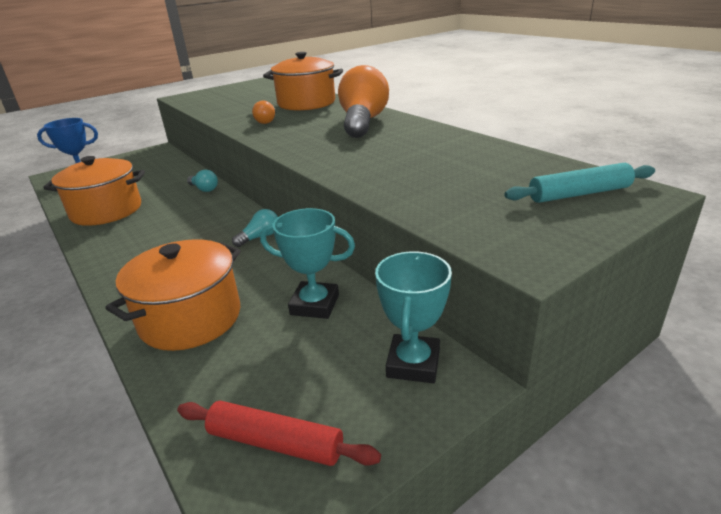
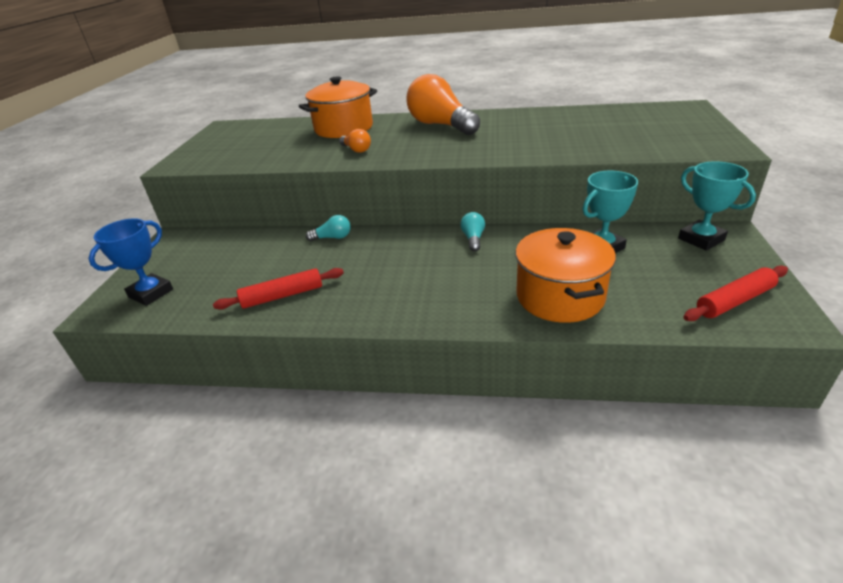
camera: 45 degrees left, 5 degrees up
orange pot [43,156,145,226] -> red rolling pin [213,268,344,310]
turquoise rolling pin [504,163,655,203] -> none

